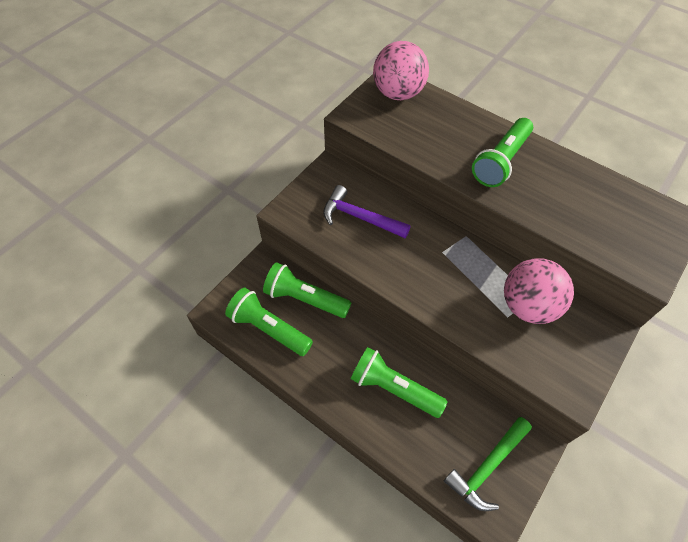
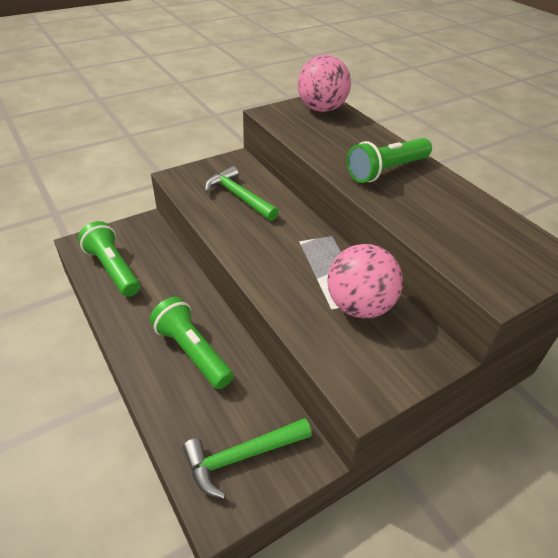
camera: 20 degrees right, 15 degrees down
green flashlight [263,262,351,318] -> none
purple hammer [323,185,411,238] -> green hammer [205,166,279,221]

